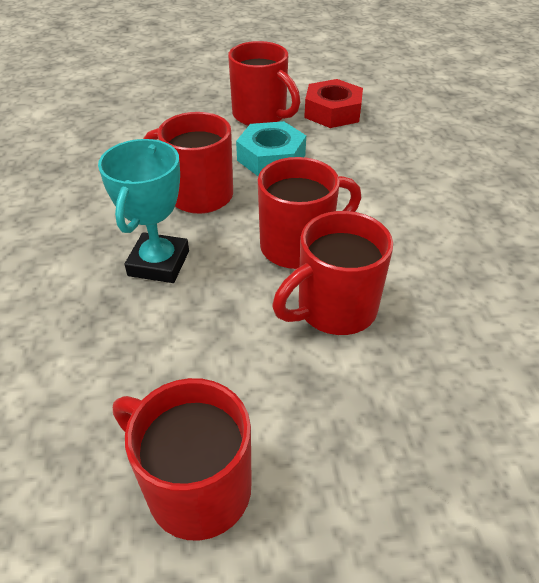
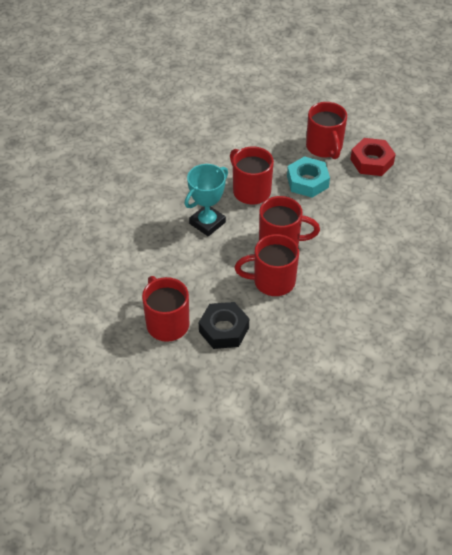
camera: 30 degrees right, 5 degrees up
none -> black nut [199,302,249,349]

